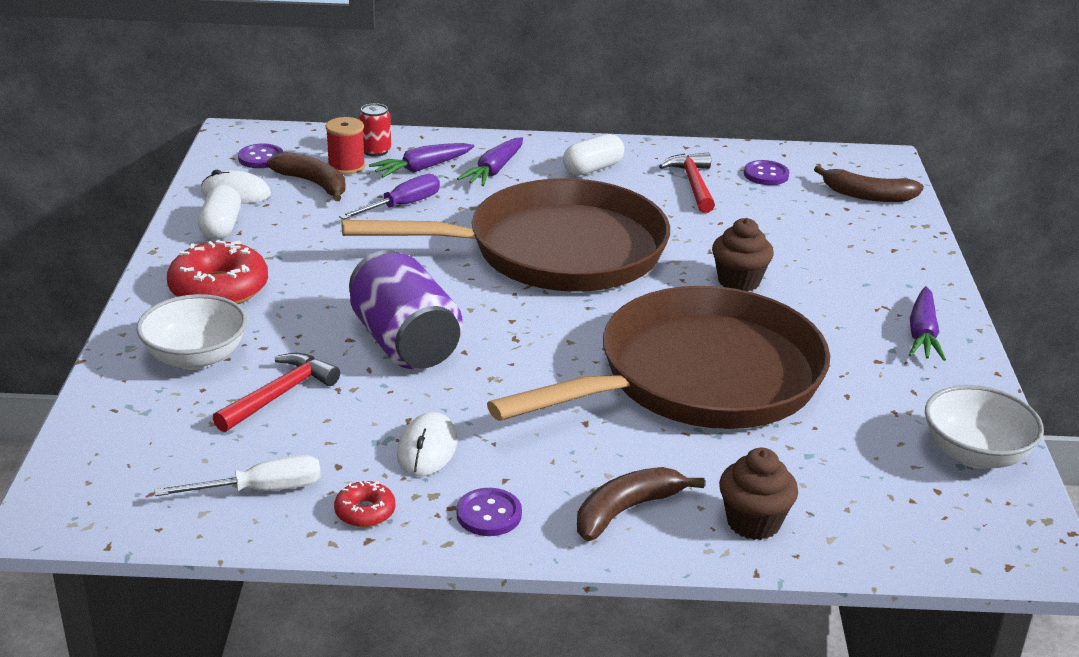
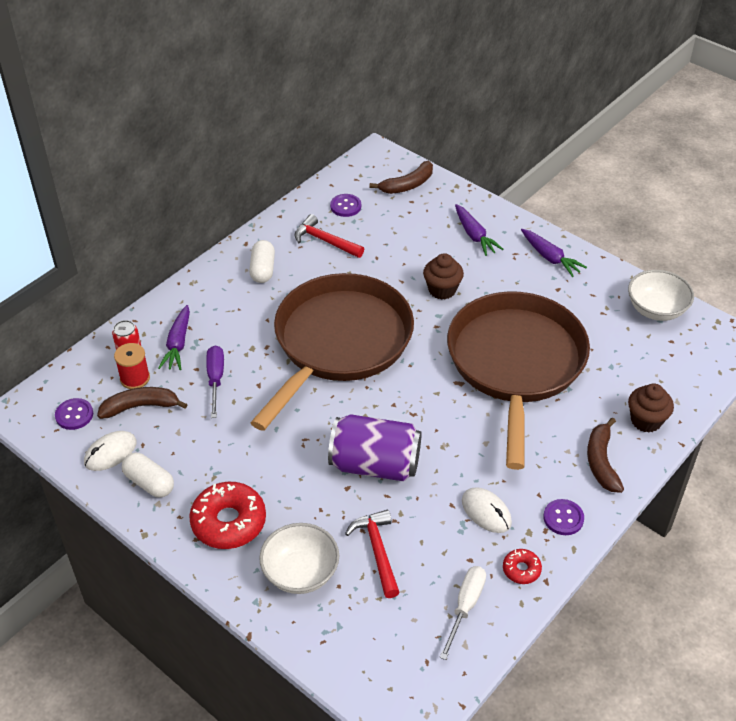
camera: 50 degrees left, 15 degrees up
purple carrot [457,137,523,186] -> purple carrot moved to [455,204,504,256]

